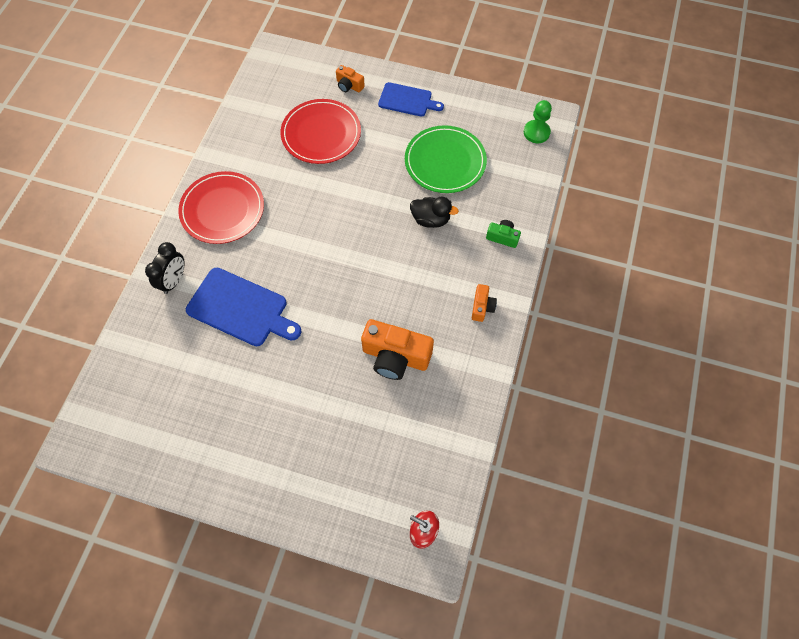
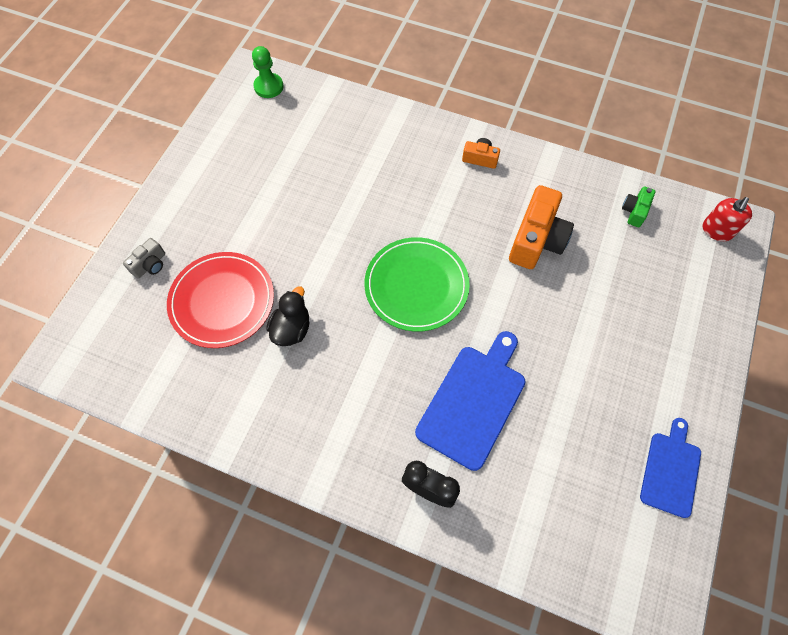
camera: 85 degrees left, 0 degrees up
red plate [178,171,264,244] -> none
orange camera [336,65,365,92] -> grey camera [123,238,165,279]
blue cutting board [378,82,444,117] -> blue cutting board moved to [640,418,701,518]
green plate [405,125,487,193] -> green plate moved to [364,237,470,332]
black duck [410,197,459,228] -> black duck moved to [266,287,309,346]
green camera [486,220,521,248] -> green camera moved to [622,186,655,227]

